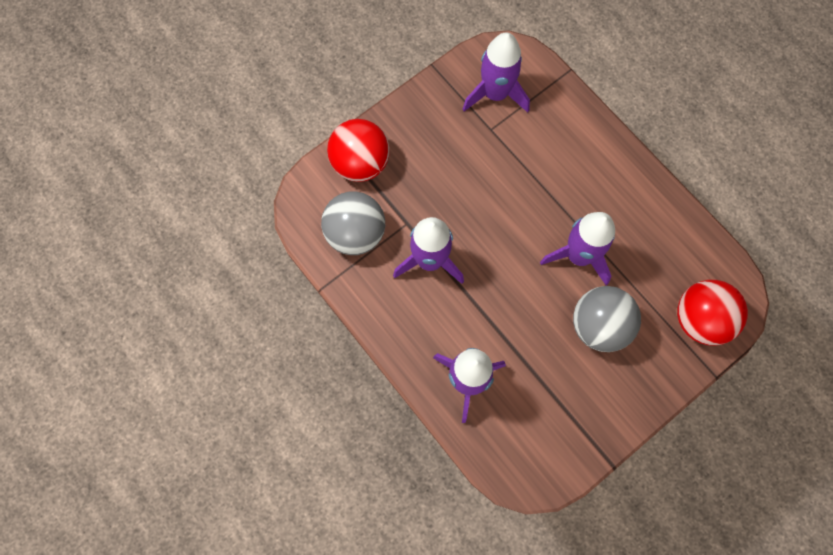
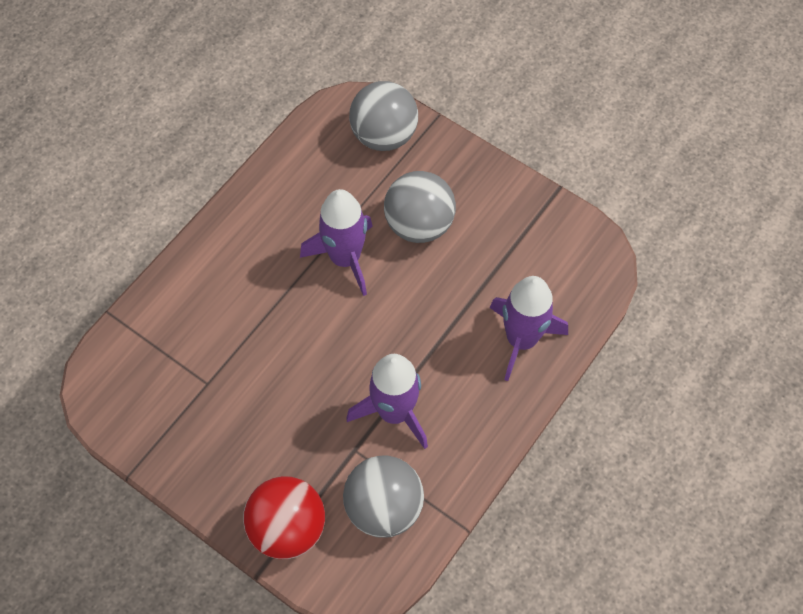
camera: 105 degrees left, 10 degrees down
purple rocket [462,32,530,112] -> none
red ball [677,280,748,346] -> grey ball [349,81,418,151]

